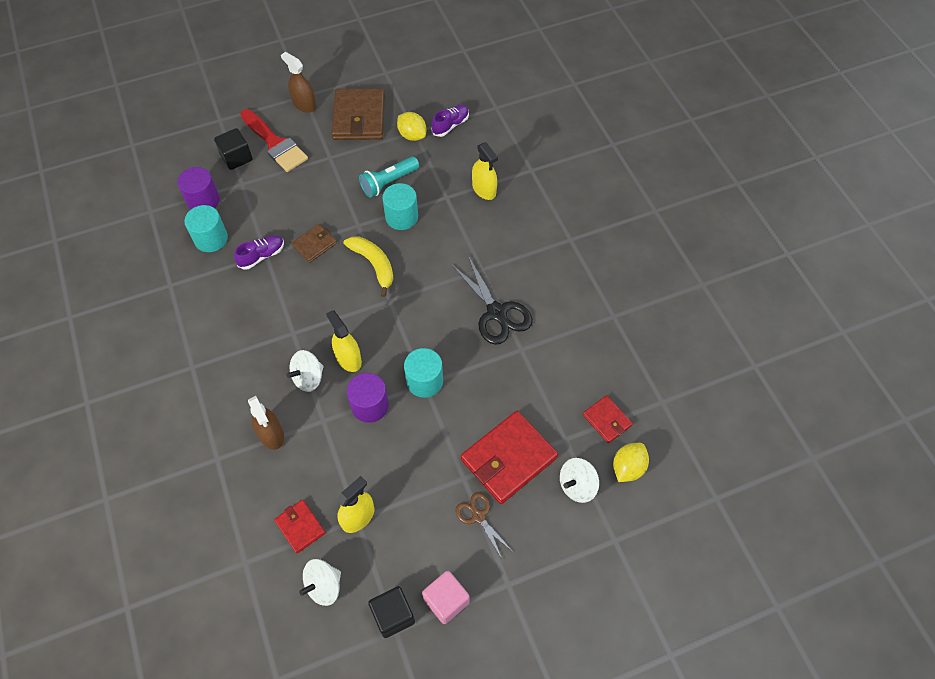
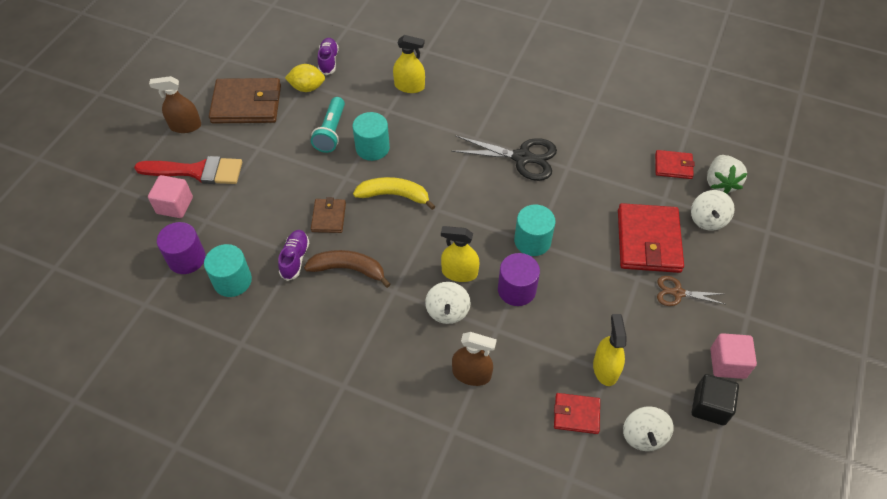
camera: 45 degrees left, 5 degrees down
black cube [214,128,253,170] -> pink cube [148,175,193,218]
brown wallet [332,88,385,140] -> brown wallet turned 45 degrees counterclockwise [209,78,281,123]
yellow lemon [613,443,649,482] -> white strawberry [707,155,748,194]
none -> brown banana [304,250,390,288]

